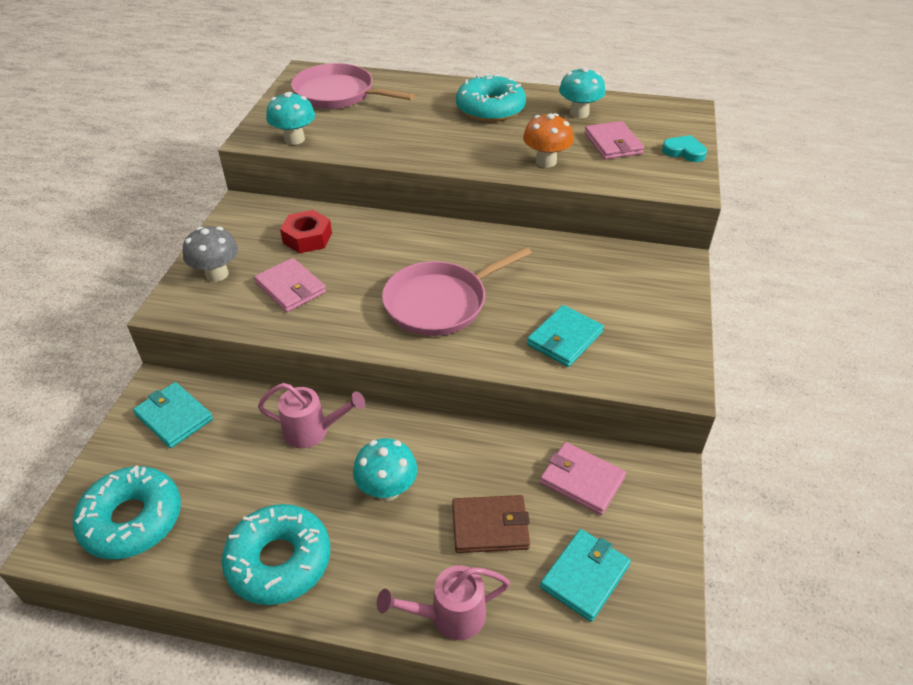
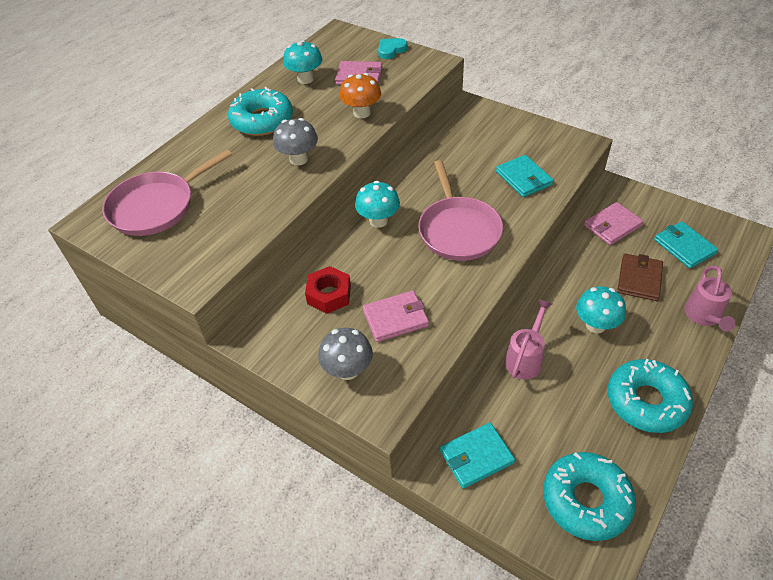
camera: 65 degrees left, 5 degrees up
turquoise mushroom [266,92,315,145] -> turquoise mushroom moved to [355,181,400,228]
none -> grey mushroom [273,118,318,166]

